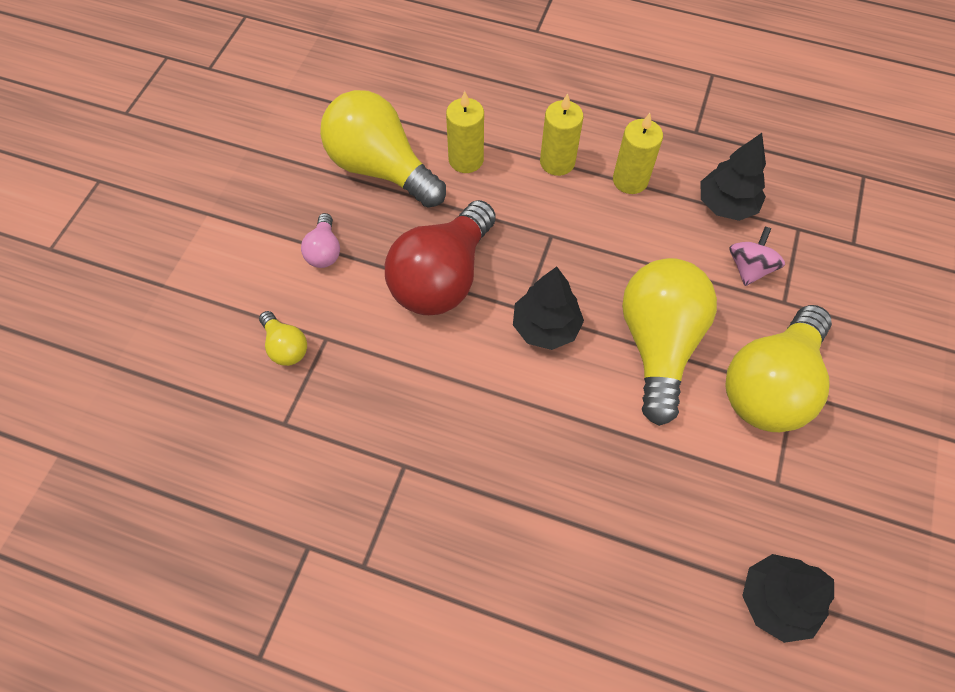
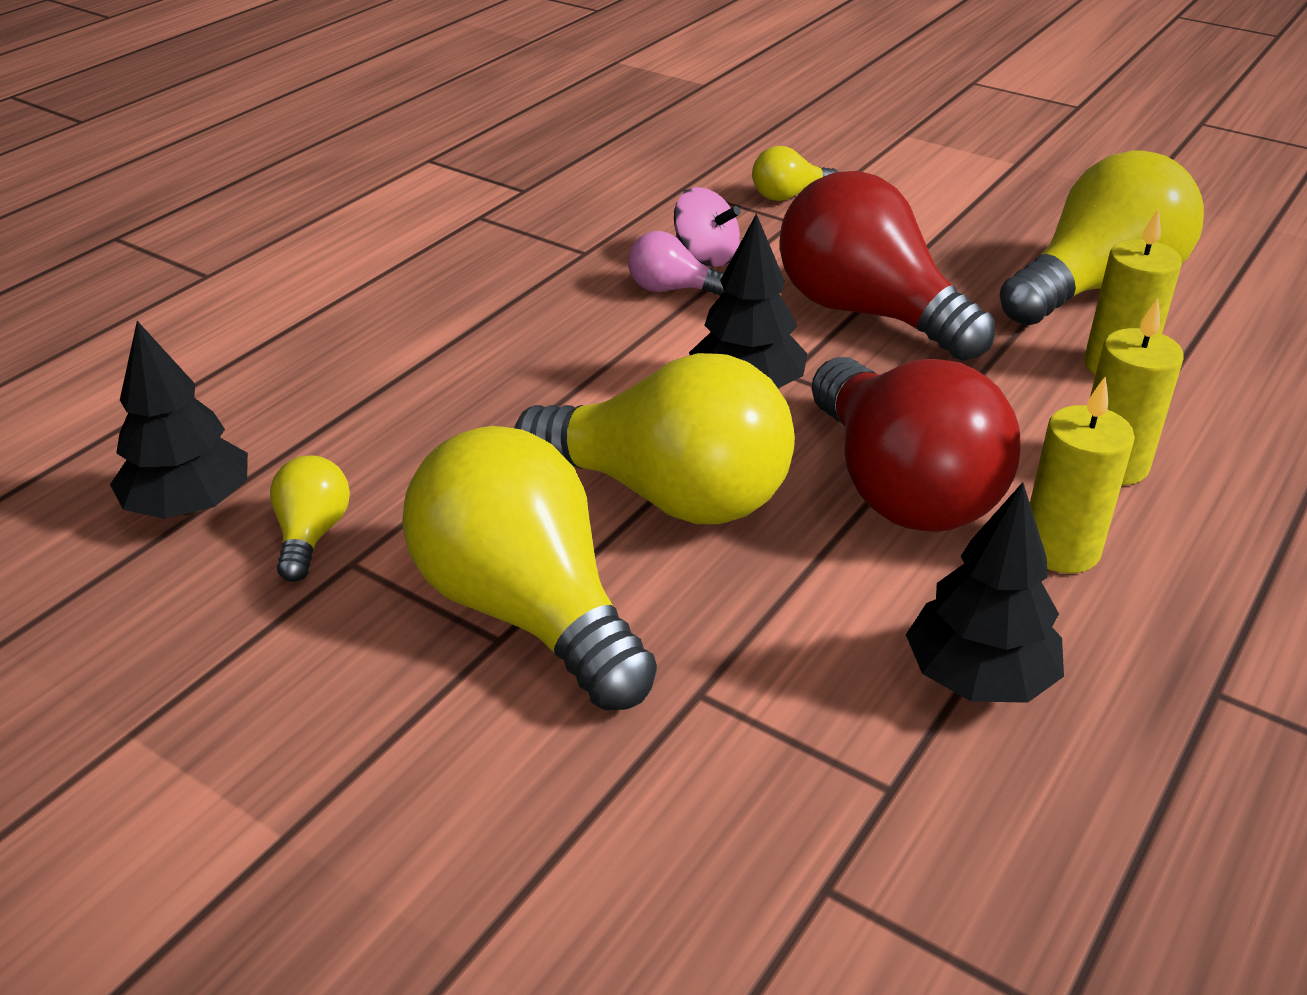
camera: 105 degrees right, 25 degrees down
pink light bulb [301,213,340,268] -> pink light bulb moved to [628,231,724,296]
pink spinning top [730,226,785,286] -> pink spinning top moved to [674,187,741,267]
none -> yellow light bulb [270,455,350,582]
none -> red light bulb [811,357,1021,532]

